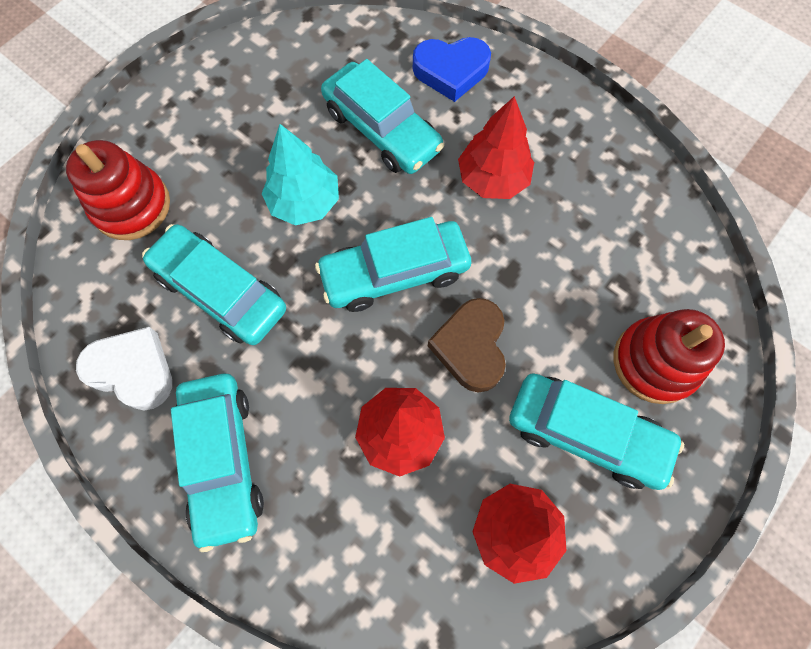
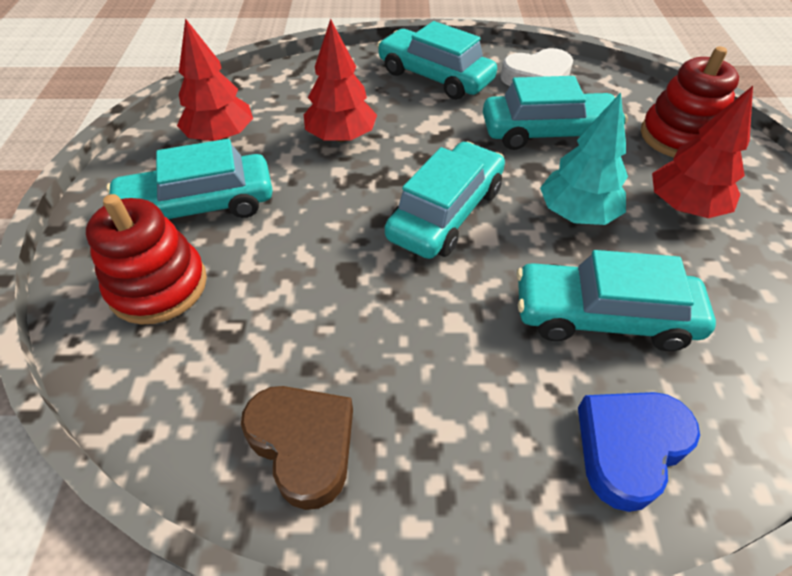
camera: 140 degrees right, 20 degrees down
brown heart [428,298,506,393] -> brown heart moved to [241,386,353,510]
red tree [458,96,534,199] -> red tree moved to [652,86,753,218]

